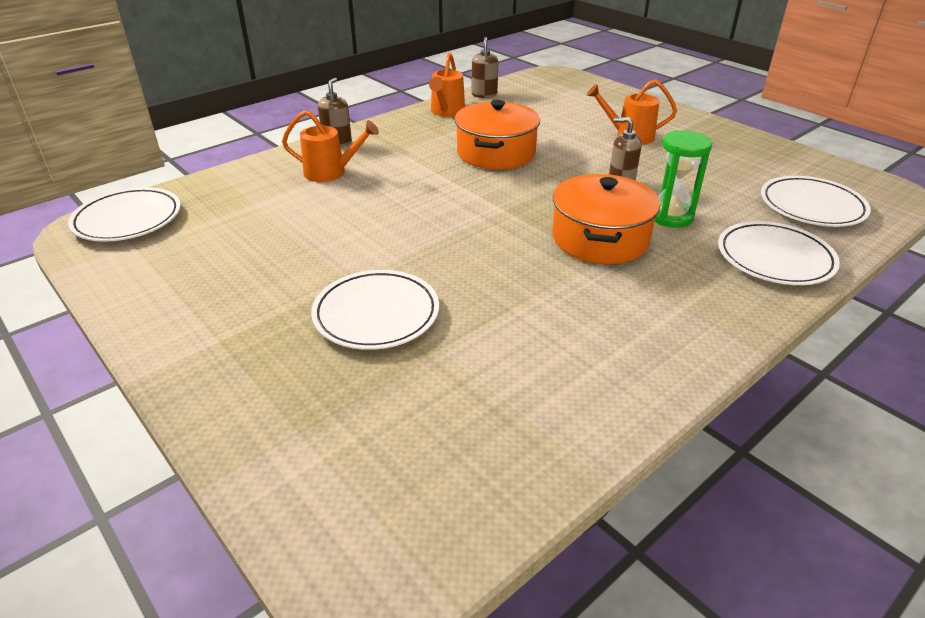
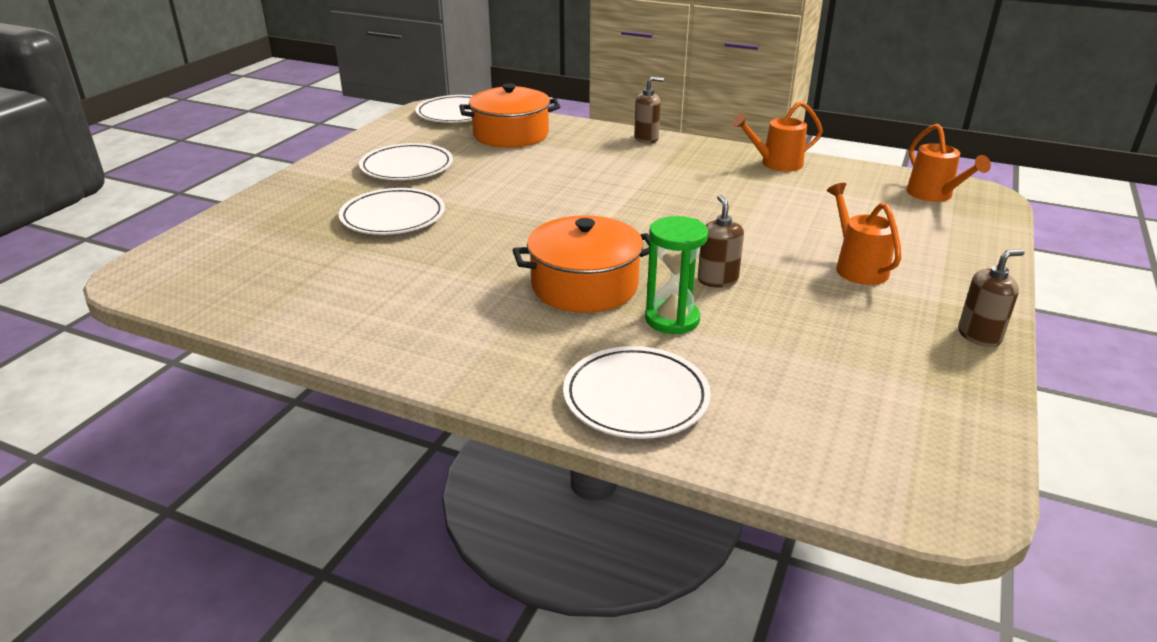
camera: 65 degrees right, 5 degrees down
orange watering can [282,110,379,182] -> orange watering can moved to [906,124,991,202]
orange pot [455,100,540,170] -> orange pot moved to [459,83,560,148]
brown soap dispenser [472,37,498,98] -> brown soap dispenser moved to [958,249,1025,347]
white plate [761,176,871,227] -> white plate moved to [359,143,453,180]

